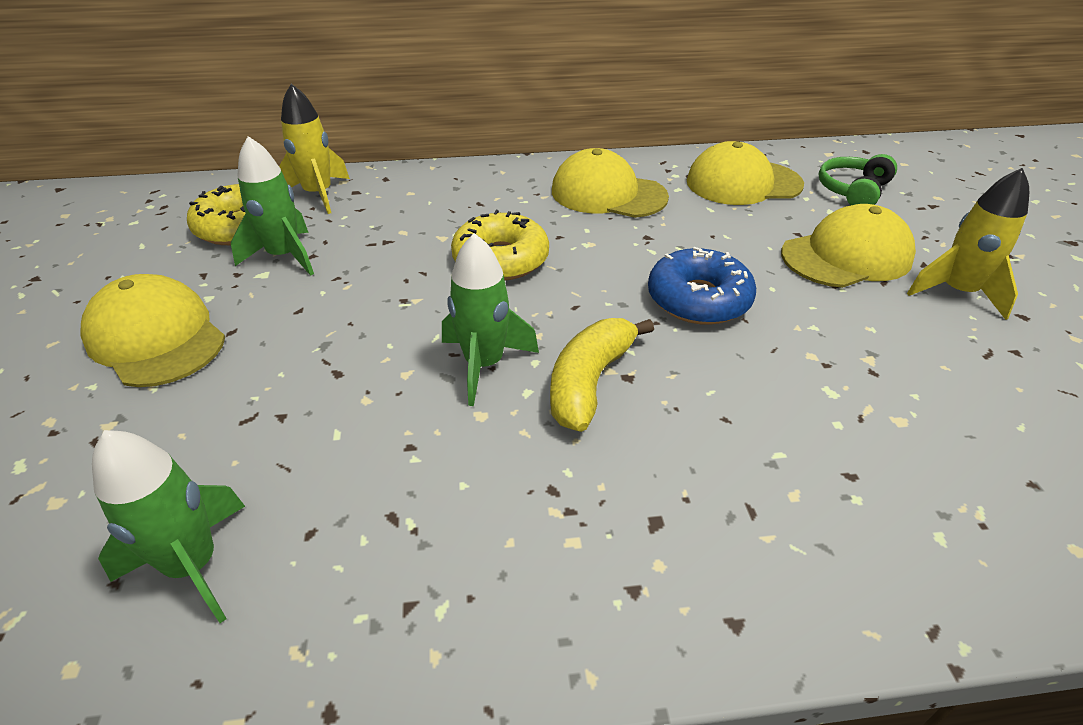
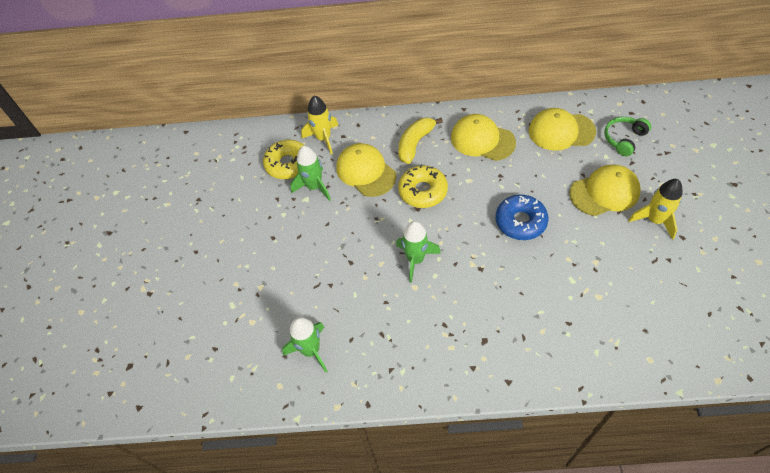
camera: 10 degrees right, 15 degrees up
yellow cap [80,274,225,387] -> yellow cap moved to [337,143,396,197]
yellow banana [550,318,654,432] -> yellow banana moved to [398,117,443,164]

